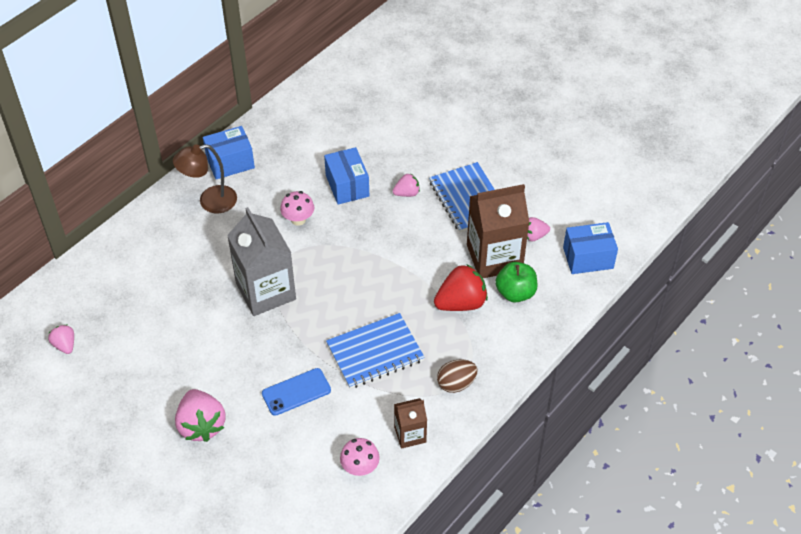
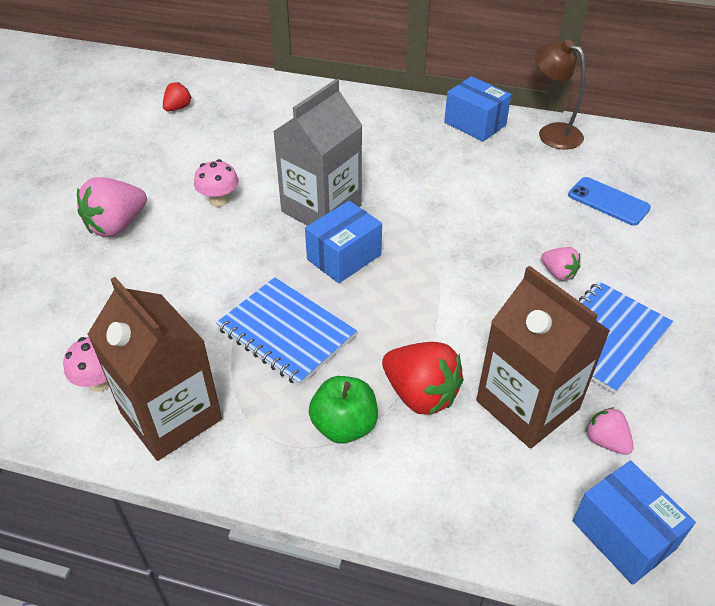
camera: 65 degrees right, 5 degrees down
pink strawberry [48,325,74,354] -> red strawberry [163,82,192,111]
brown lamp [173,144,237,213] -> brown lamp moved to [535,40,586,150]
blue phone [262,368,331,416] -> blue phone moved to [568,177,651,226]
pink mushroom [280,191,314,226] -> pink mushroom moved to [194,159,239,207]
blue box [324,147,369,205] -> blue box moved to [305,201,382,283]
brown carton [394,398,427,449] -> brown carton [88,277,222,461], size x1.92
brown egg [437,359,477,393] -> none
green apple [495,262,538,303] -> green apple moved to [309,376,378,443]

